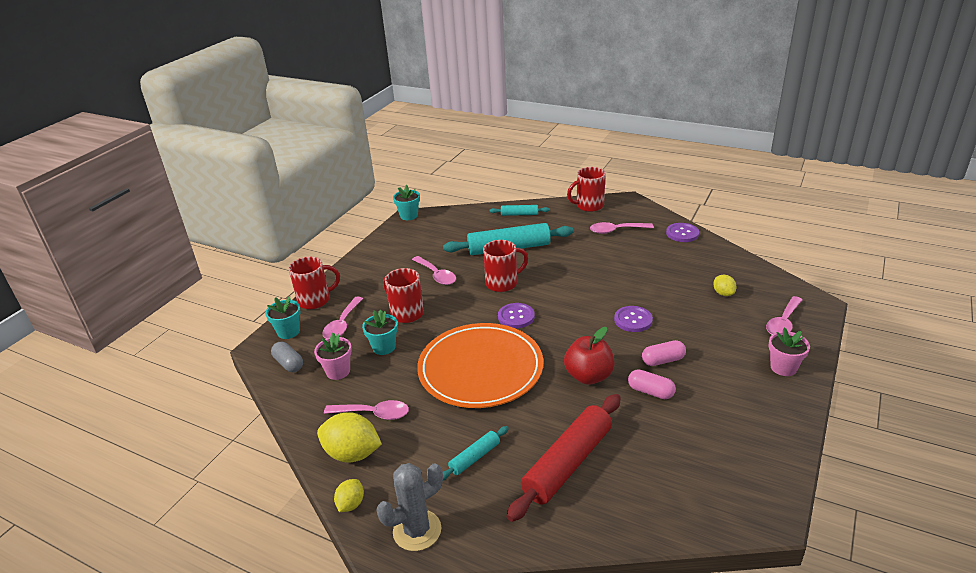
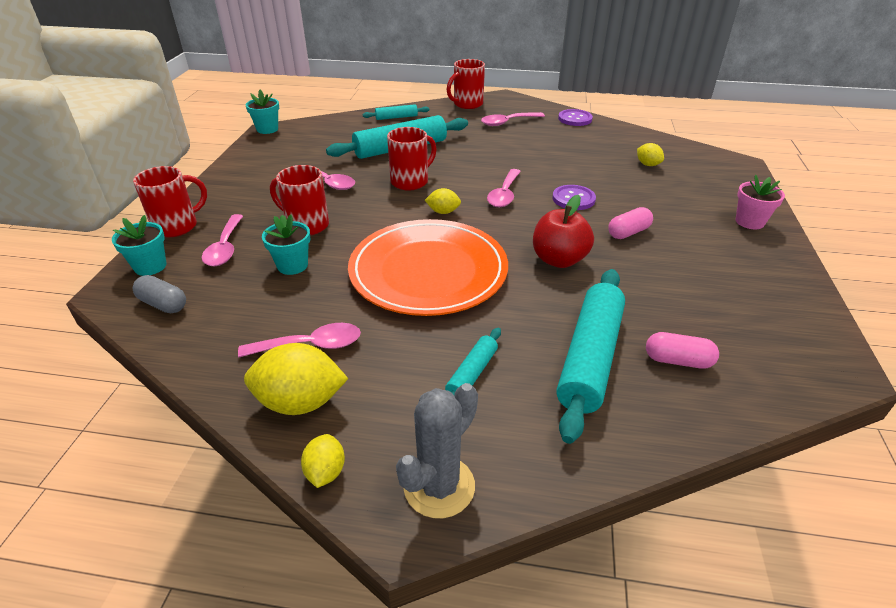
camera: 20 degrees left, 5 degrees up
pink flower pot [314,333,352,380] -> none
purple button [498,303,535,328] -> yellow lemon [425,188,461,214]
red rolling pin [507,394,621,522] -> turquoise rolling pin [556,269,625,444]
pink capsule [628,369,676,399] -> pink capsule moved to [646,332,719,369]
pink spoon [766,296,802,335] -> pink spoon moved to [487,169,521,207]

